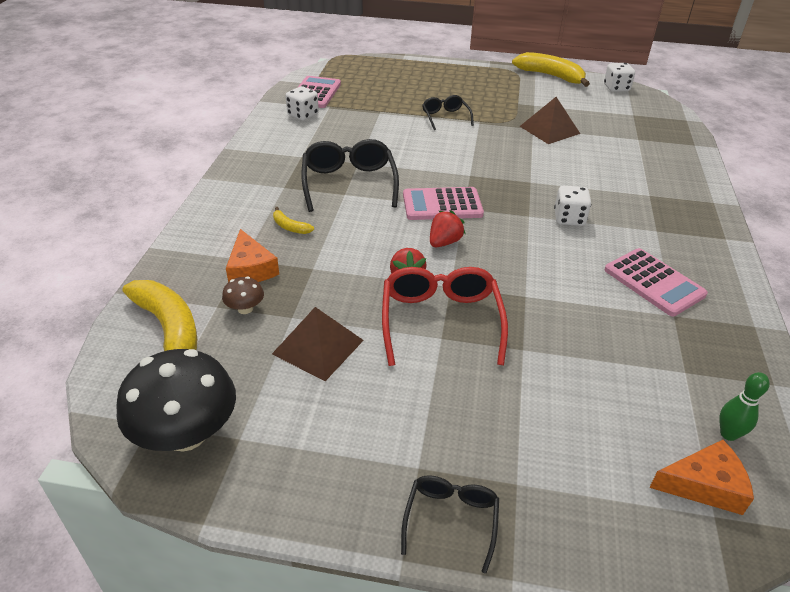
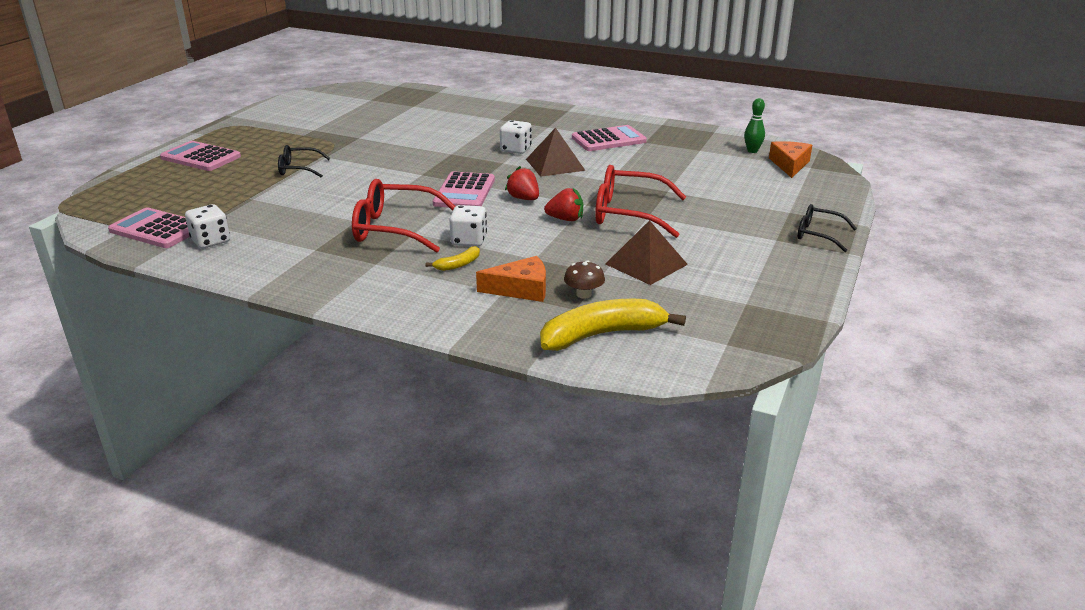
camera: 75 degrees left, 10 degrees down
black mushroom [116,349,236,452] -> none
black glasses [301,139,399,212] -> red glasses [352,179,455,253]
yellow banana [512,52,590,87] -> none
brown pyramid [520,97,580,144] -> brown pyramid moved to [526,128,586,177]
white dice [604,63,635,92] -> white dice moved to [449,205,487,247]
none -> pink calculator [160,141,241,171]

